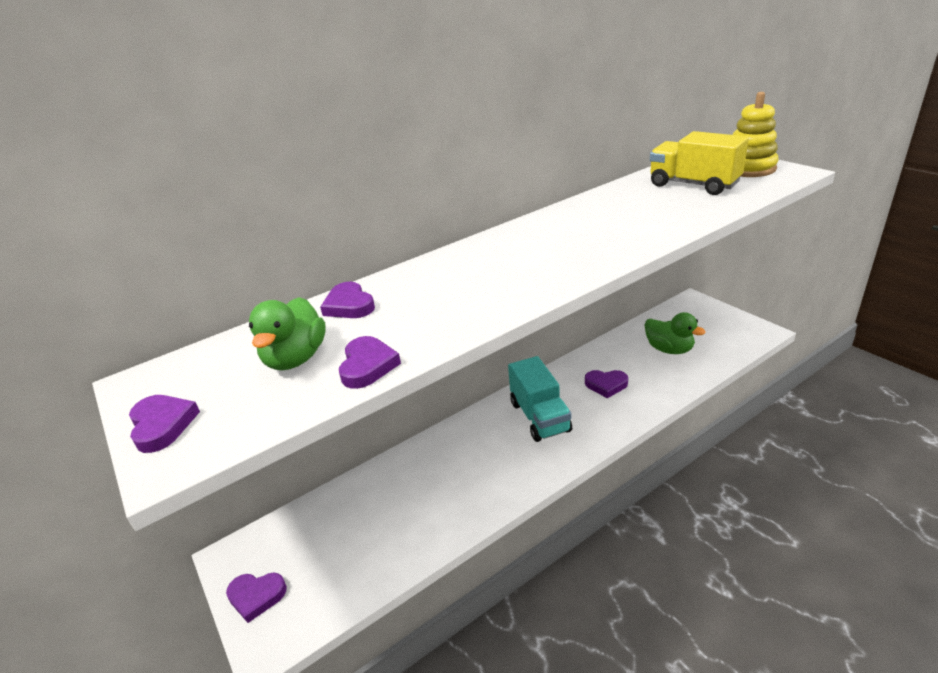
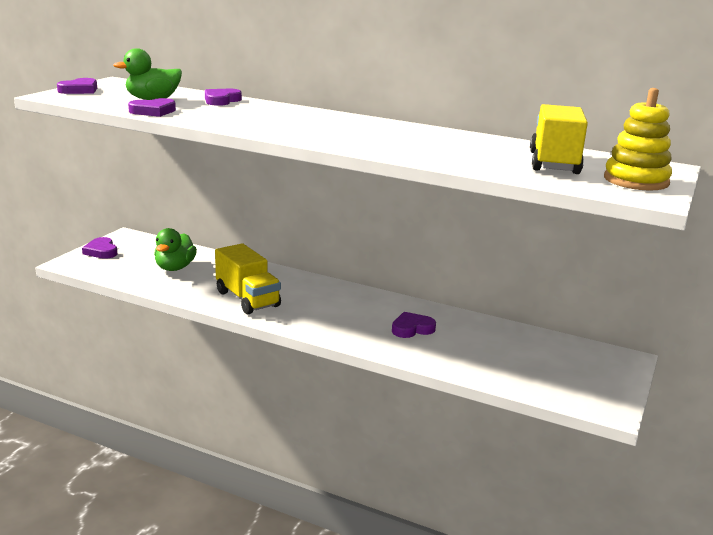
camera: 55 degrees right, 10 degrees down
turquoise truck [508,356,572,442] -> none
purple heart [585,370,628,398] -> purple heart turned 90 degrees clockwise [392,312,436,338]
green duck [644,312,706,354] -> green duck moved to [154,228,197,271]
none -> yellow truck [215,243,281,314]

